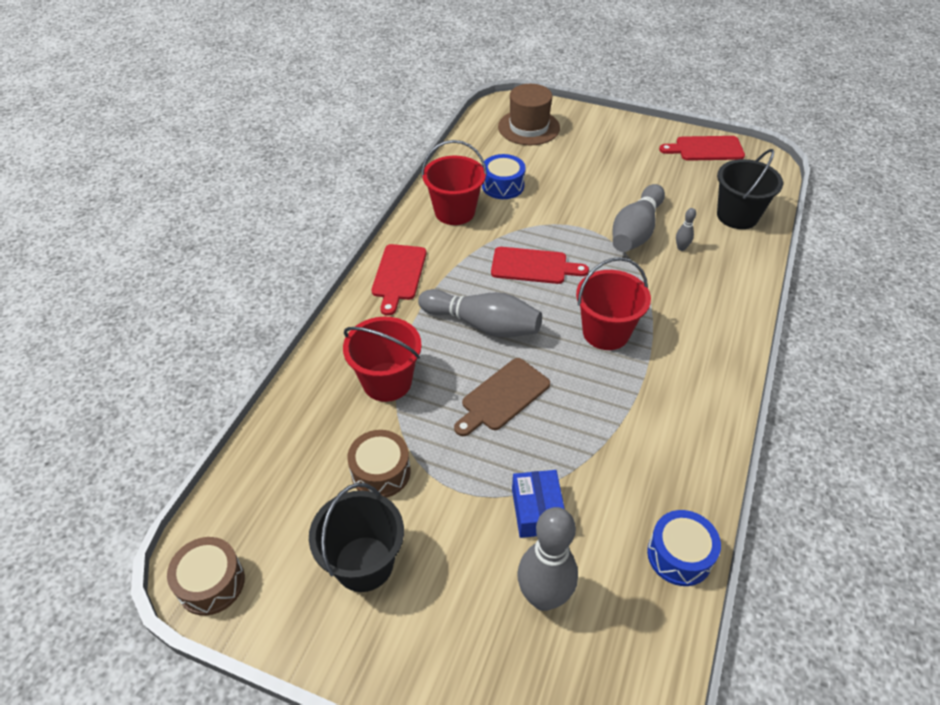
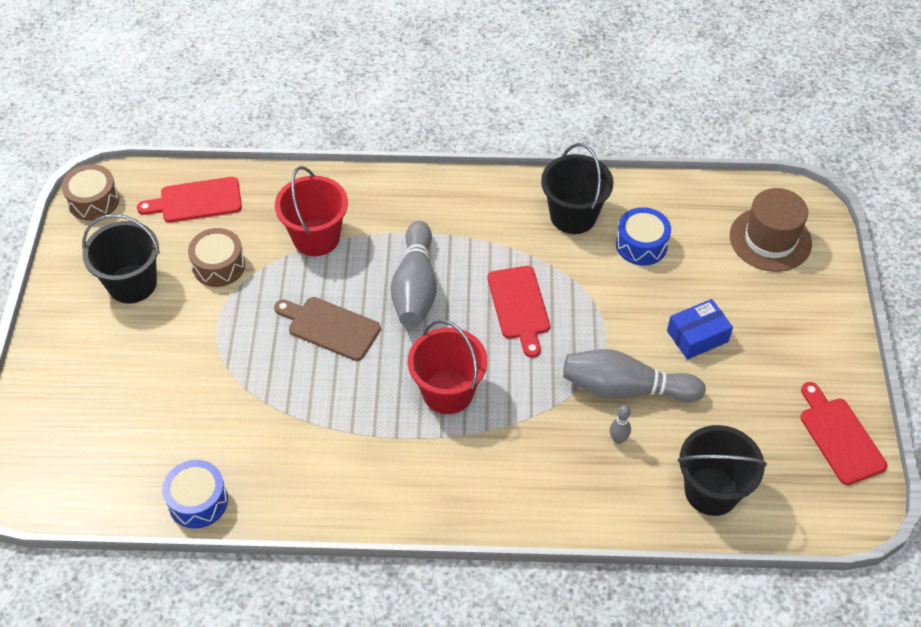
camera: 70 degrees right, 5 degrees up
red cutting board [372,244,427,316] -> red cutting board moved to [137,177,242,222]
red bucket [421,140,487,225] -> black bucket [541,143,614,234]
blue box [512,470,565,538] -> blue box moved to [667,299,733,360]
grey bowling pin [517,507,578,611] -> none

